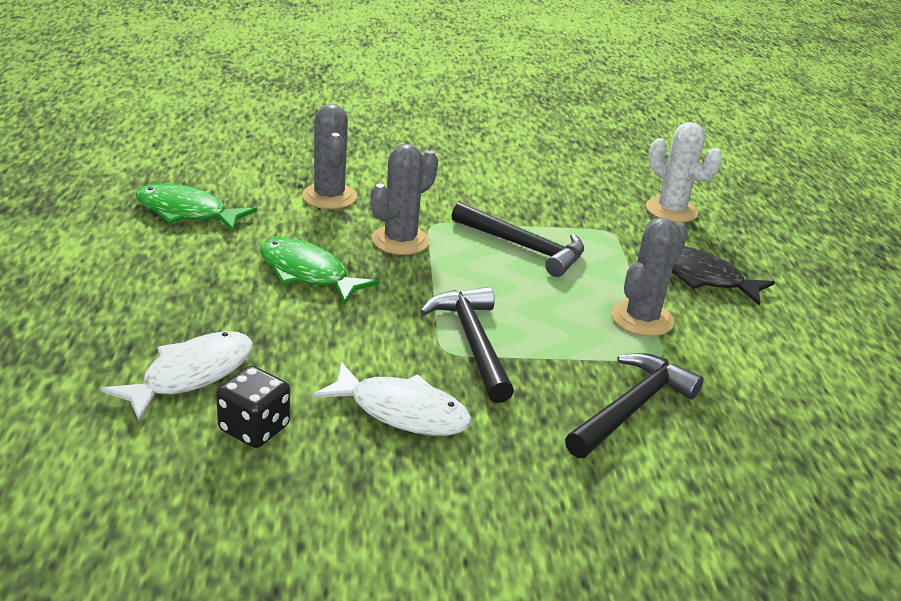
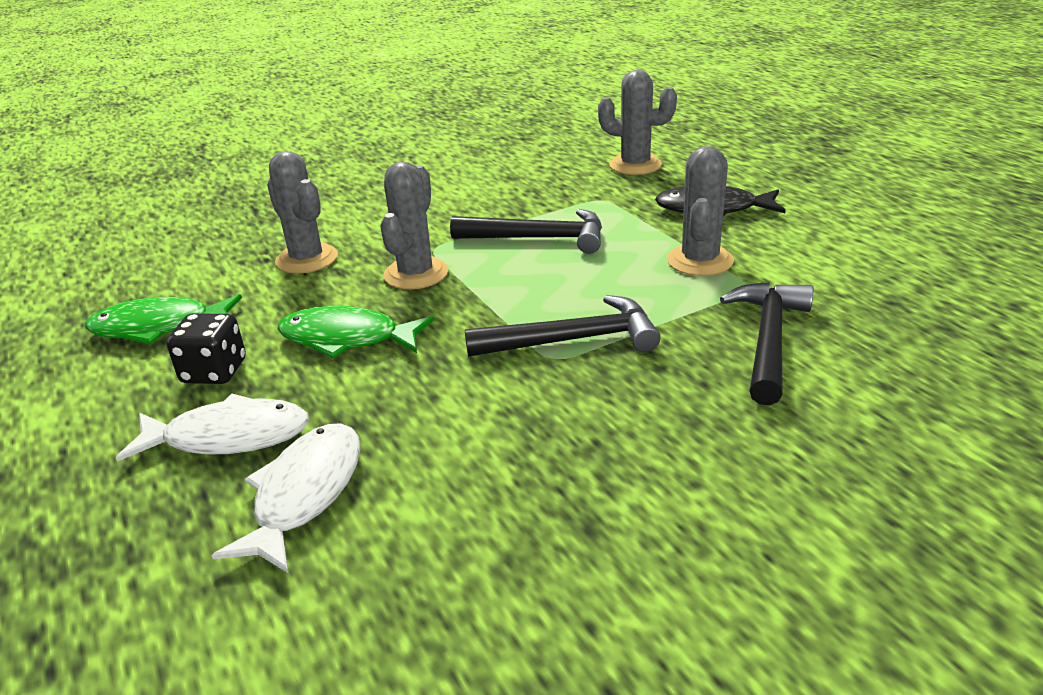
camera: 20 degrees left, 0 degrees up
black dice [216,366,290,448] -> black dice moved to [166,313,246,384]
white fish [313,362,471,436] -> white fish moved to [116,394,309,462]
black hammer [420,287,514,403] -> black hammer turned 120 degrees clockwise [465,295,661,357]
white cactus [646,122,722,223] -> grey cactus [598,70,677,175]

